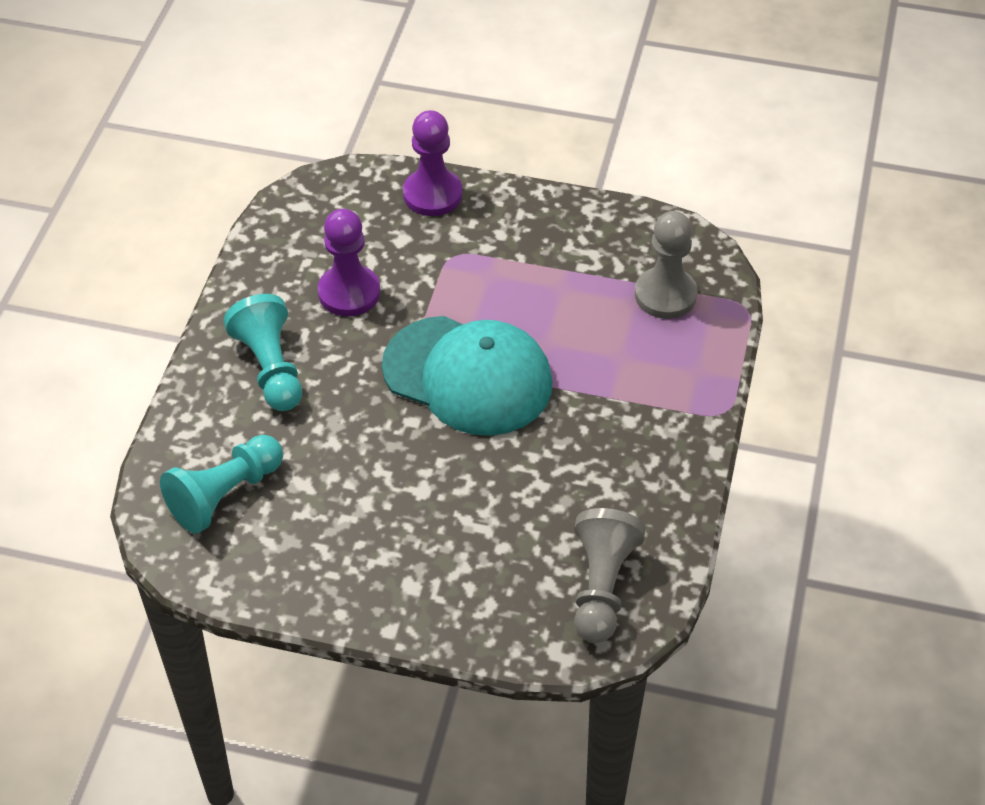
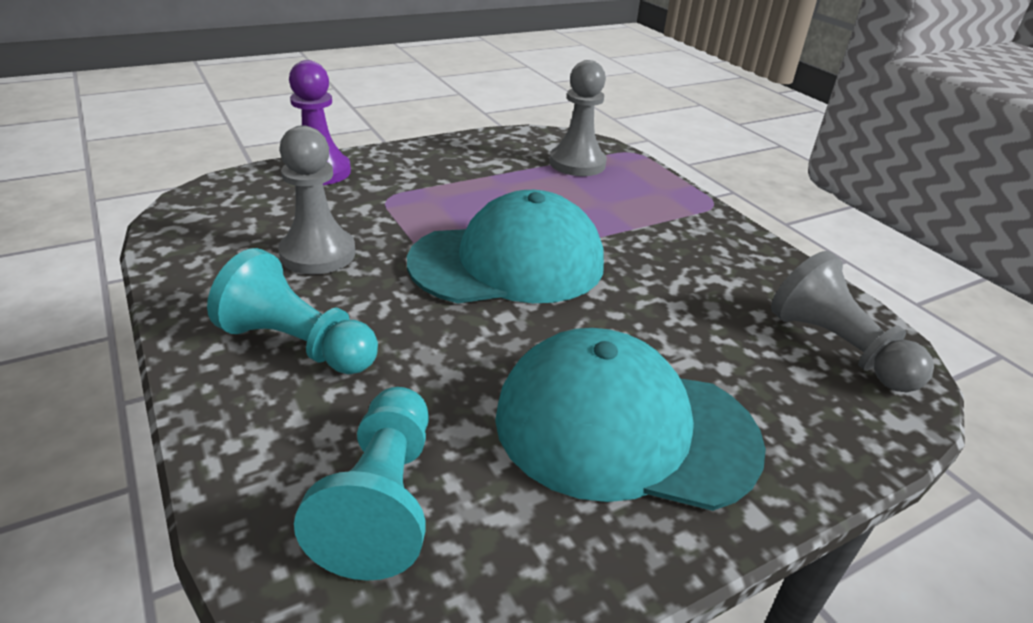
camera: 45 degrees left, 15 degrees down
purple pawn [318,209,380,316] -> grey pawn [278,125,355,275]
none -> turquoise cap [495,328,766,511]

